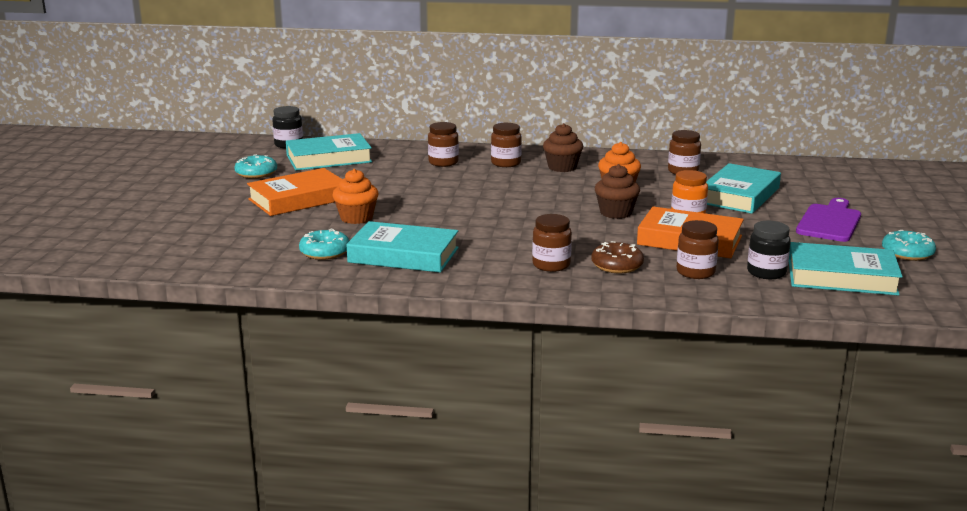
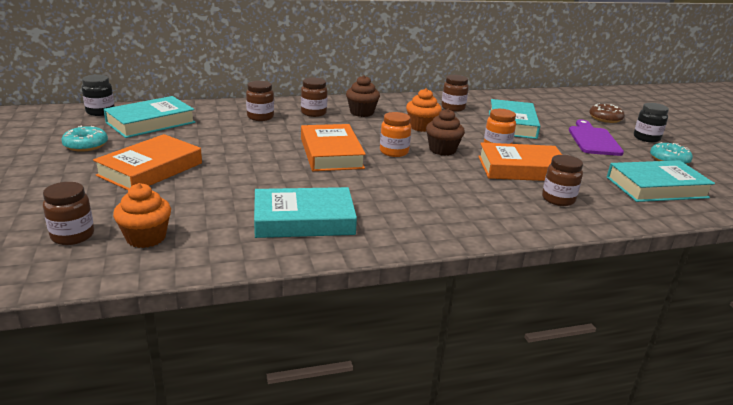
camera: 25 degrees left, 5 degrees up
turquoise donut [299,228,349,260] -> none
orange cupcake [332,169,378,224] -> orange cupcake moved to [113,183,171,248]
brown jar [532,214,572,272] -> brown jar moved to [43,182,94,245]
brown donut [592,241,644,273] -> brown donut moved to [589,104,625,123]
black jar [747,221,791,279] -> black jar moved to [634,103,669,143]
none -> orange book [301,124,366,171]
none -> orange jar [380,112,411,157]

